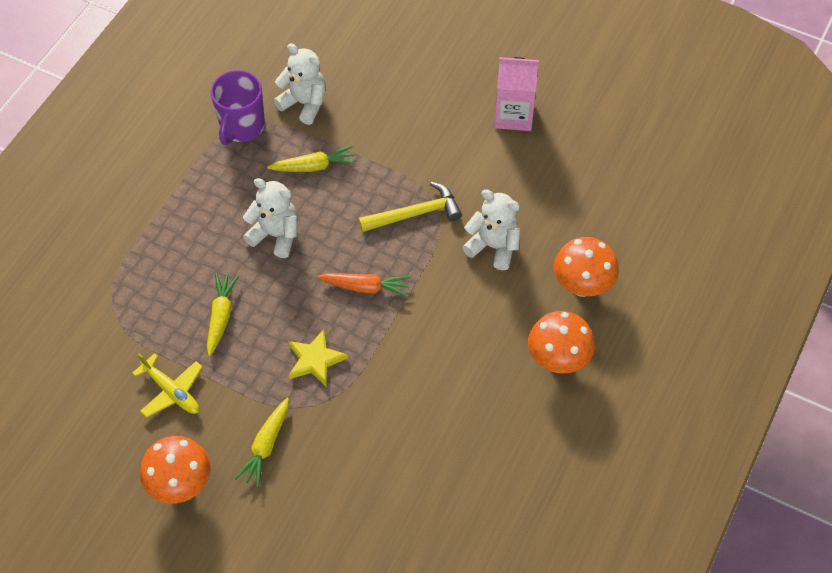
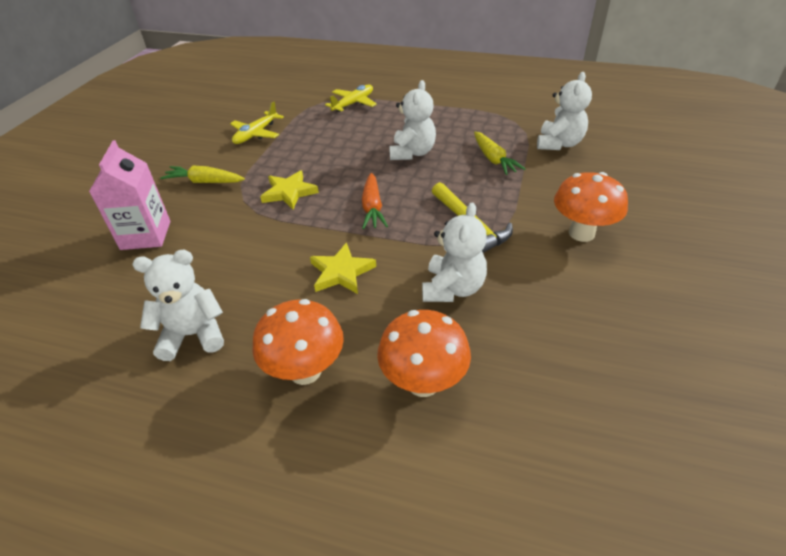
camera: 80 degrees right, 15 degrees down
orange mushroom [140,436,211,504] -> orange mushroom moved to [554,172,628,242]
yellow carrot [207,273,239,356] -> none
purple mug [210,70,265,145] -> none
pink carton [494,57,539,131] -> pink carton moved to [89,140,170,250]
none -> white teddy bear [132,250,224,361]
none -> yellow star [310,243,376,294]
none -> yellow plane [325,85,377,112]

